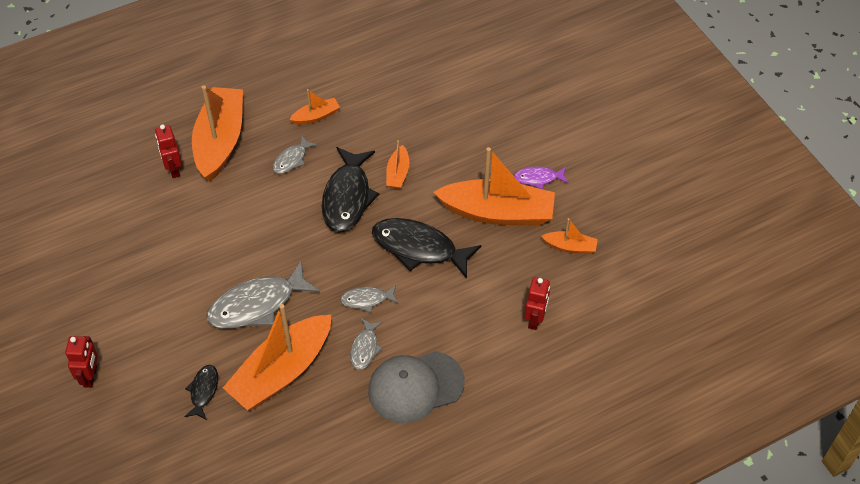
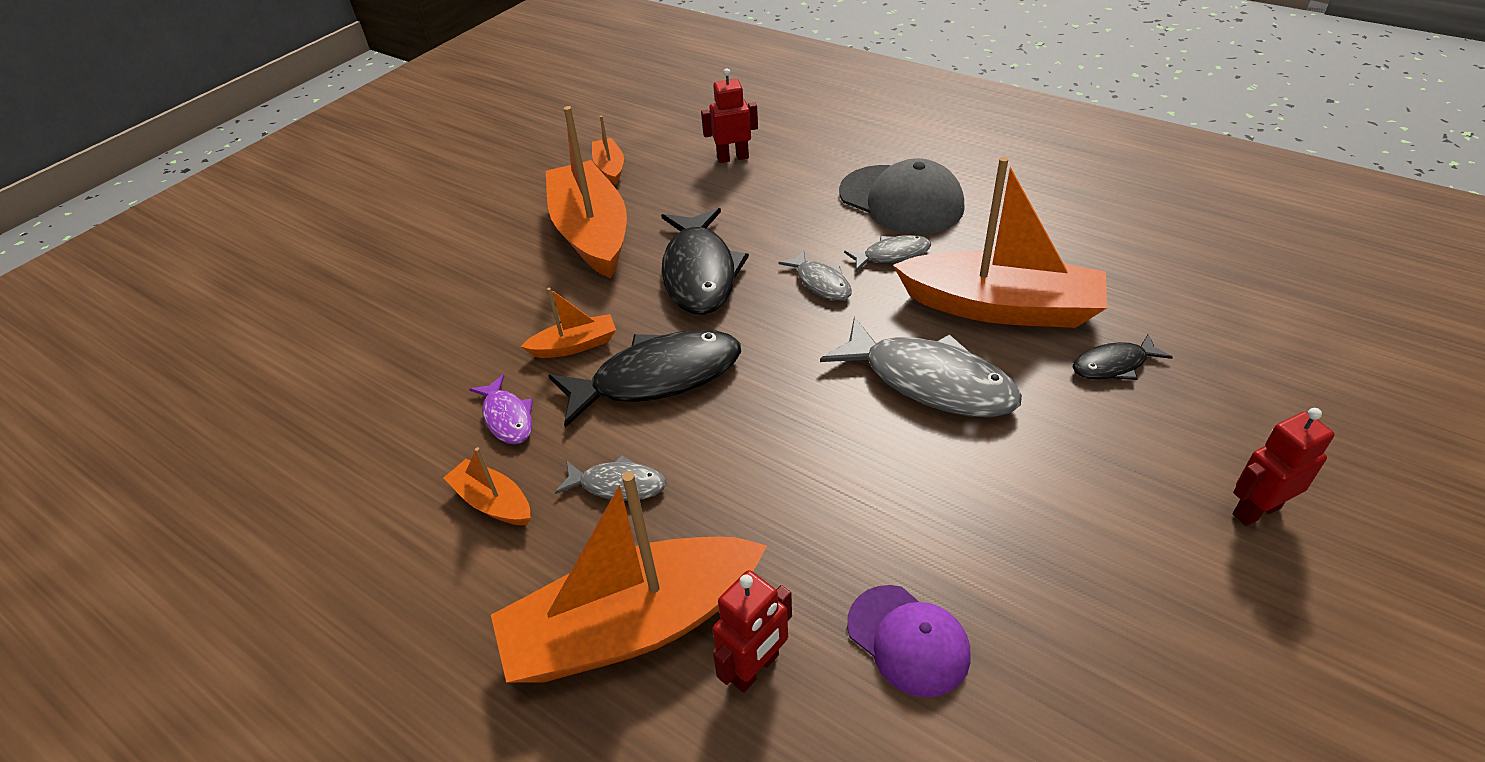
camera: 115 degrees left, 10 degrees down
purple fish [514,166,568,189] -> purple fish moved to [469,374,533,444]
none -> purple cap [847,585,970,698]

